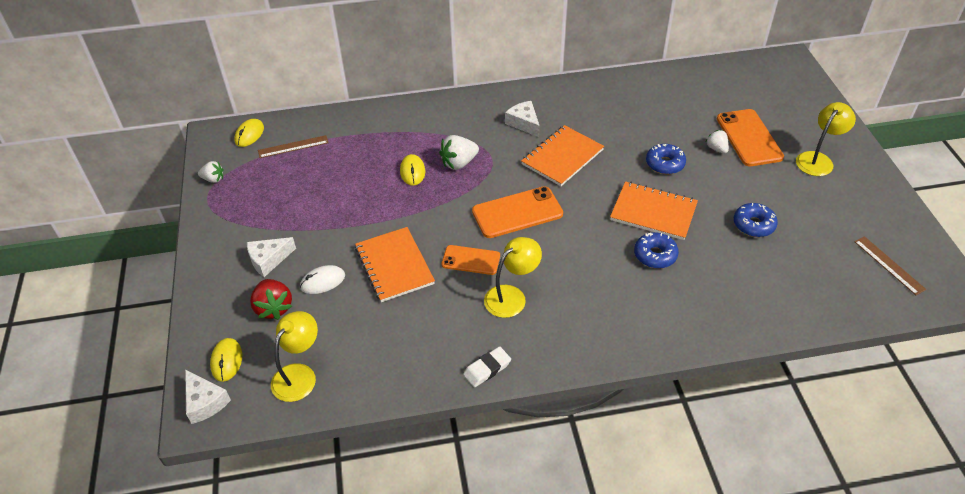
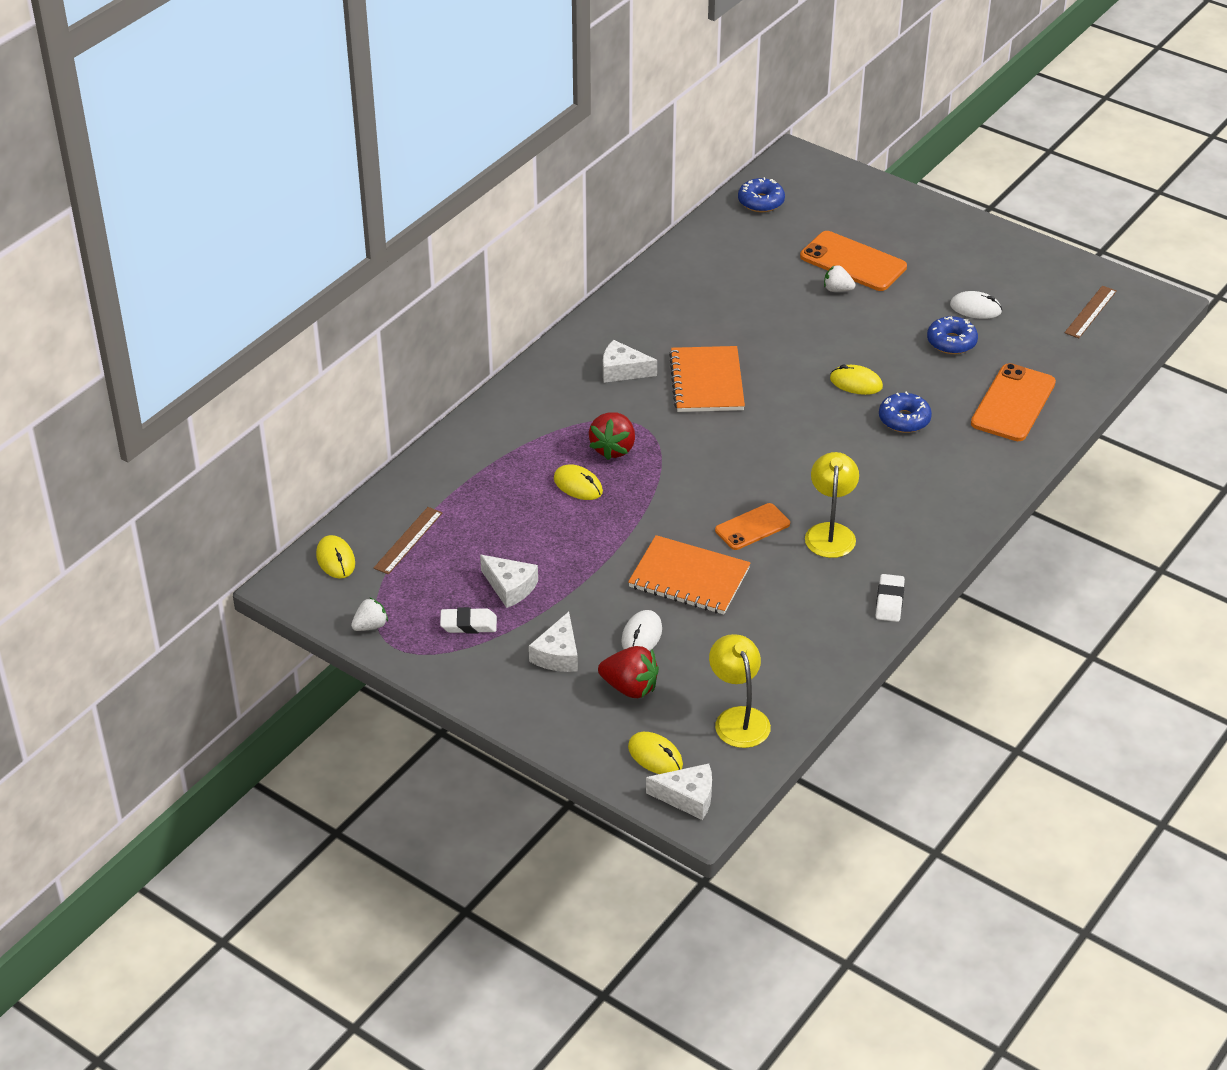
camera: 45 degrees left, 5 degrees down
white strawberry [439,135,479,170] -> red strawberry [589,412,635,460]
orange phone [472,186,563,238] -> orange phone moved to [971,363,1056,441]
orange notebook [610,181,698,240] -> yellow mouse [830,365,883,395]
blue donut [646,144,686,174] -> blue donut moved to [738,177,785,212]
yellow lamp [796,102,856,176] -> none
brown ruler [854,236,926,295] -> brown ruler turned 75 degrees counterclockwise [1064,286,1117,338]
none -> white eraser [440,607,497,634]
none -> white cheese [480,555,538,608]
none -> white mouse [950,291,1002,319]

